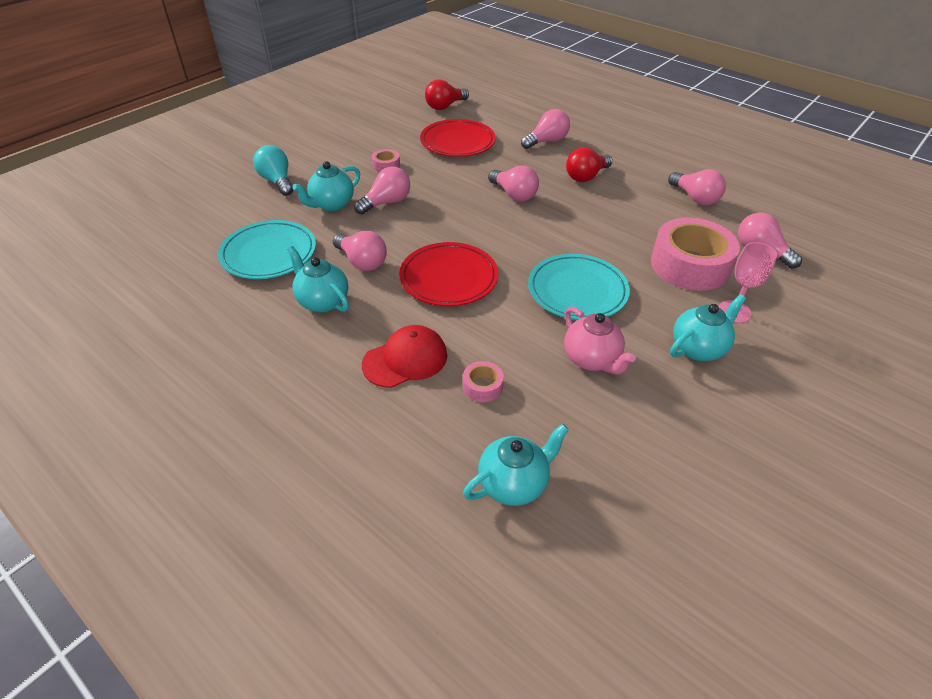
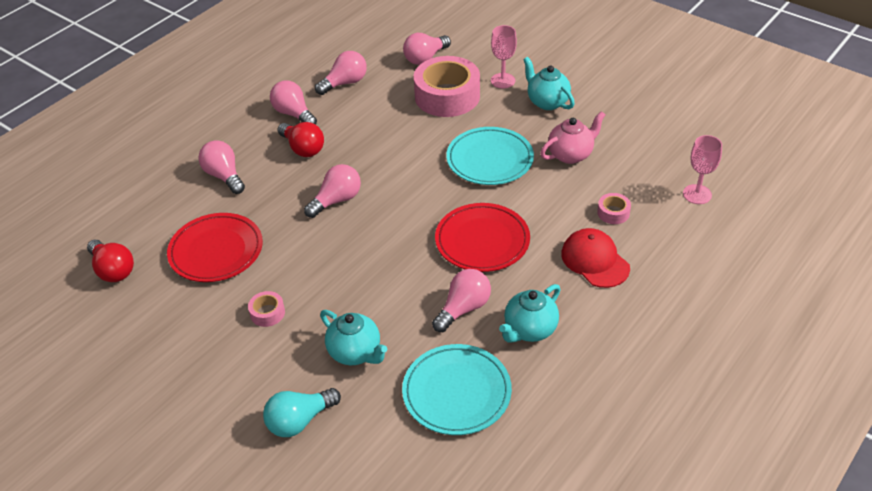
camera: 90 degrees left, 0 degrees up
pink light bulb [354,166,410,214] -> pink light bulb moved to [270,80,317,125]
turquoise teapot [463,424,569,506] -> pink goblet [683,135,722,204]

